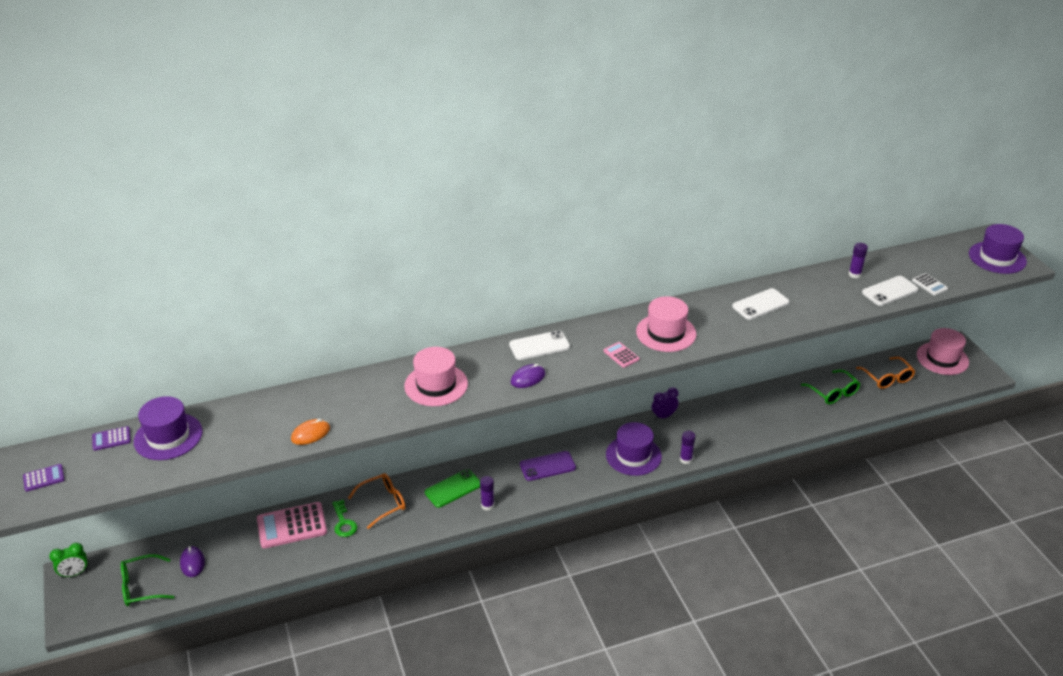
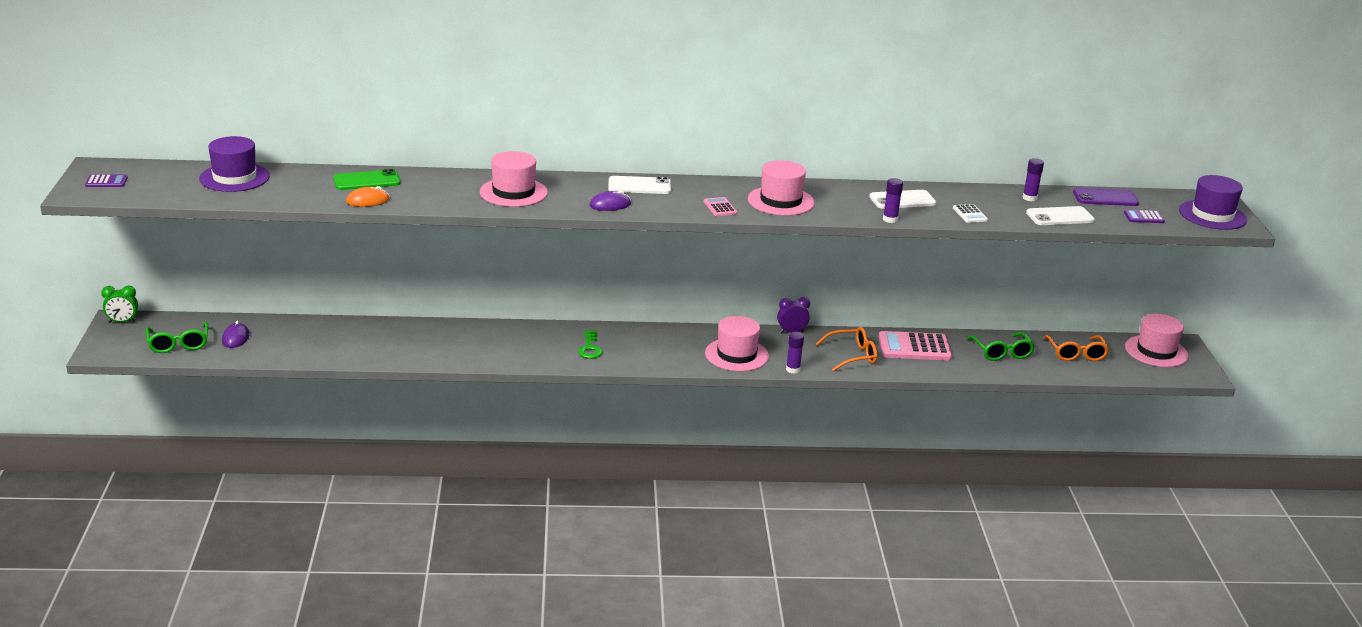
camera: 15 degrees right, 10 degrees down
purple calculator [92,426,131,451] -> purple calculator moved to [1124,210,1165,223]
green glasses [121,554,174,606] -> green glasses turned 105 degrees counterclockwise [146,322,208,353]
pink calculator [257,502,327,549] -> pink calculator moved to [879,331,952,360]
green key [332,499,357,537] -> green key moved to [578,330,603,359]
orange glasses [348,473,406,529] -> orange glasses moved to [816,327,877,371]
green phone [425,469,480,508] -> green phone moved to [333,169,401,190]
purple glue stick [480,476,494,510] -> purple glue stick moved to [883,178,903,223]
purple phone [520,451,576,481] -> purple phone moved to [1073,188,1139,206]
purple hat [606,422,662,476] -> pink hat [705,316,769,371]
white calculator [912,273,948,296] -> white calculator moved to [953,204,988,223]

